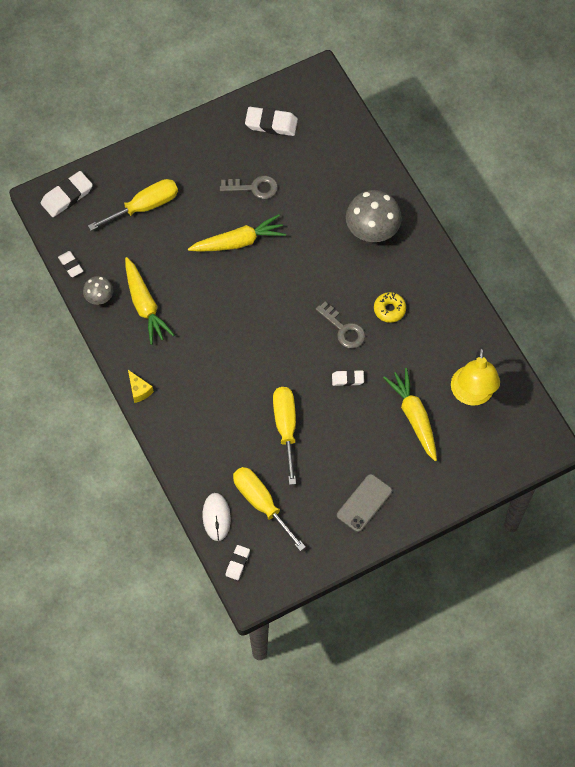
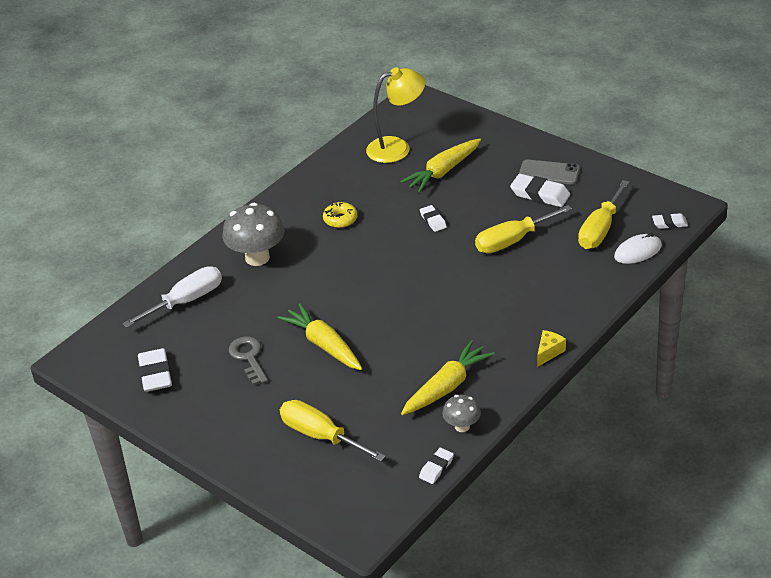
camera: 110 degrees left, 25 degrees down
white eraser [41,171,93,217] -> white eraser moved to [510,174,570,207]
grey key [316,302,365,348] -> none
none -> white screwdriver [122,266,222,328]

